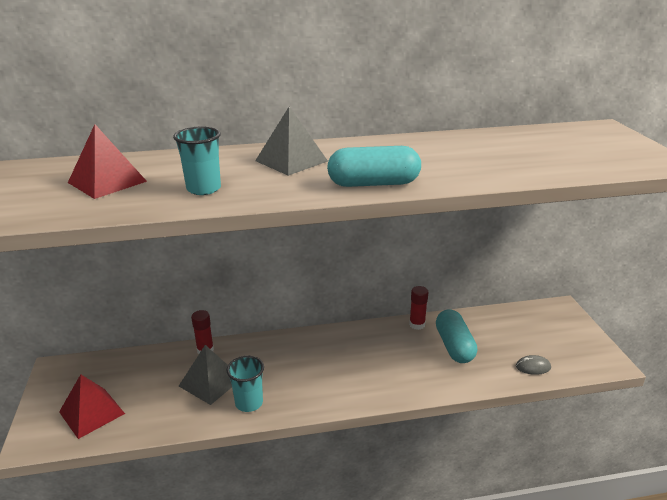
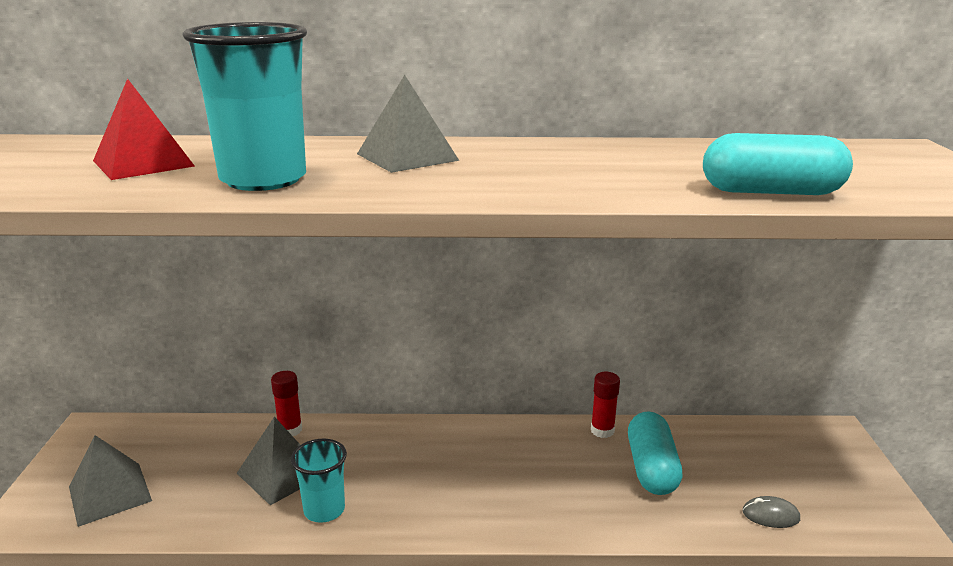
camera: 10 degrees right, 5 degrees down
red pyramid [59,374,125,439] -> grey pyramid [69,435,152,527]
turquoise cup [173,127,221,195] -> turquoise cup [183,22,307,191], size x1.73
turquoise capsule [327,146,421,187] -> turquoise capsule moved to [703,133,853,195]

